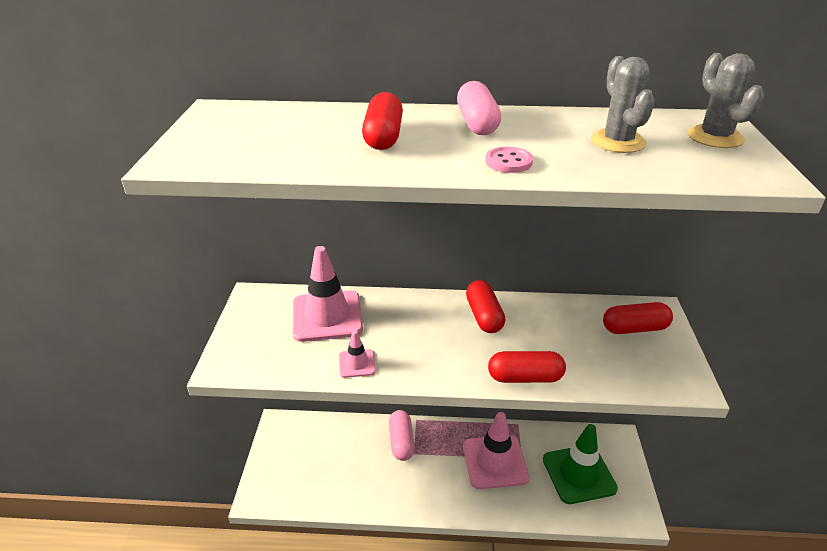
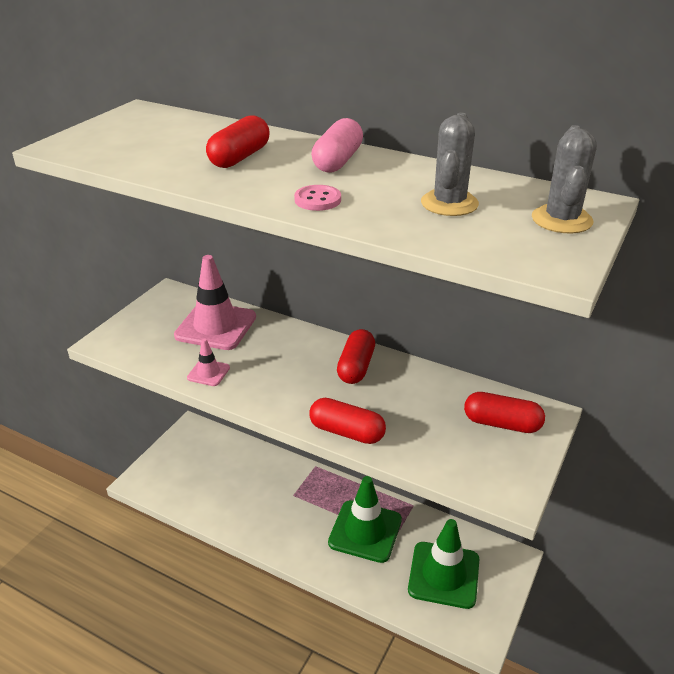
camera: 25 degrees right, 0 degrees up
pink capsule [389,410,415,461] -> none
pink traffic cone [463,412,529,489] -> green traffic cone [328,476,402,563]

